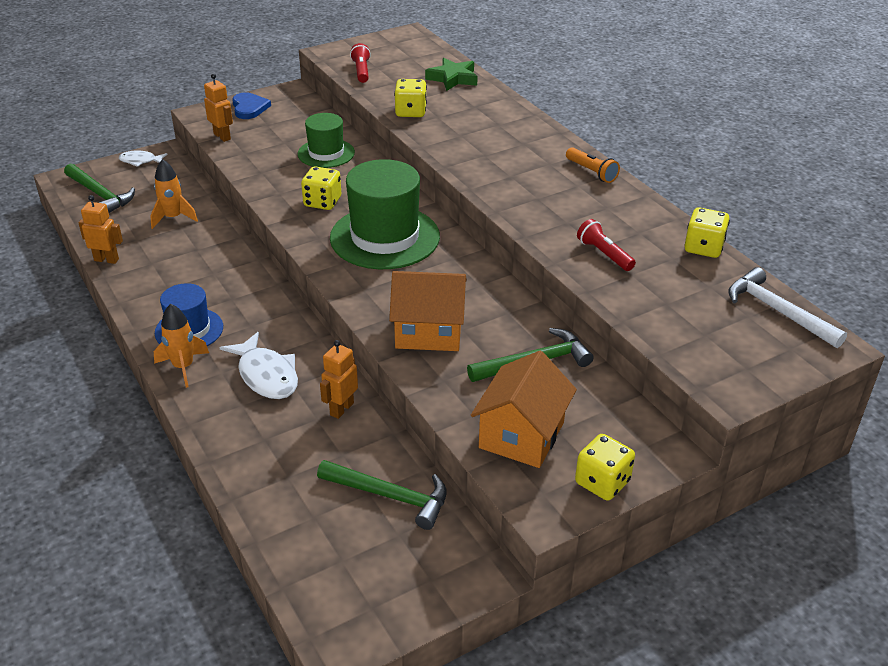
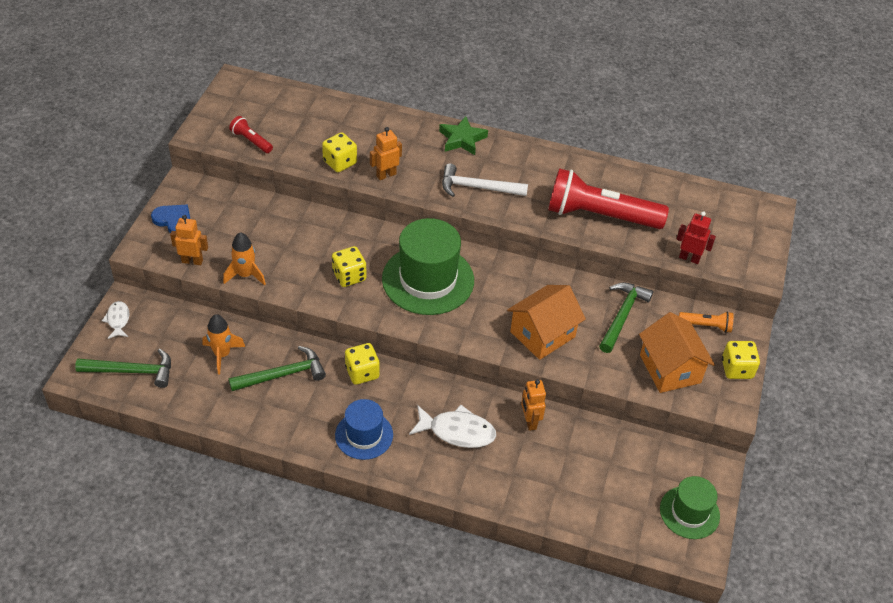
camera: 45 degrees left, 10 degrees up
orange robot [78,195,123,264] -> orange robot moved to [370,127,402,180]
white fish [119,150,168,167] -> white fish turned 120 degrees clockwise [102,301,129,339]
orange rocket [154,304,209,388] -> orange rocket moved to [223,232,266,286]
green hat [298,113,355,168] -> green hat moved to [660,476,720,539]
green hammer [317,460,447,530] -> green hammer moved to [229,346,326,391]
green star [425,58,478,91] -> green star moved to [439,116,488,155]
orange flashlight [566,147,620,183] -> orange flashlight moved to [679,311,734,333]
red flashlight [577,219,636,271] -> red flashlight [548,168,669,229], size x2.27
yellow dice [684,207,730,258] -> yellow dice moved to [345,343,380,385]
white hammer [728,267,847,348] -> white hammer moved to [442,163,528,197]
none -> red robot [677,211,716,264]

